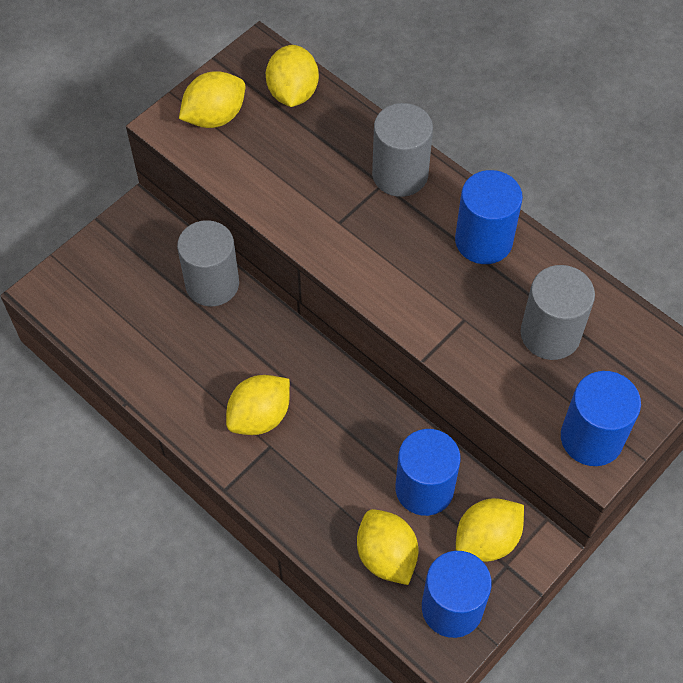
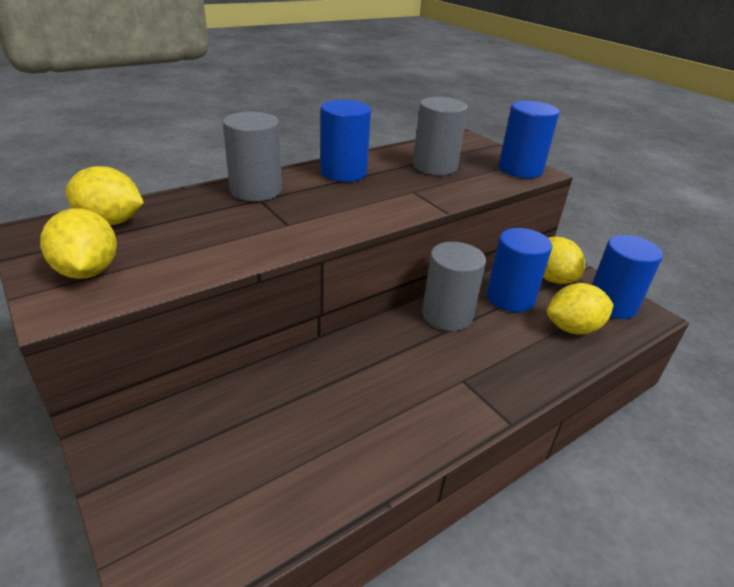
camera: 80 degrees left, 25 degrees down
grey cylinder [177,220,239,307] -> grey cylinder moved to [422,242,486,331]
yellow lemon [226,375,290,435] -> none

